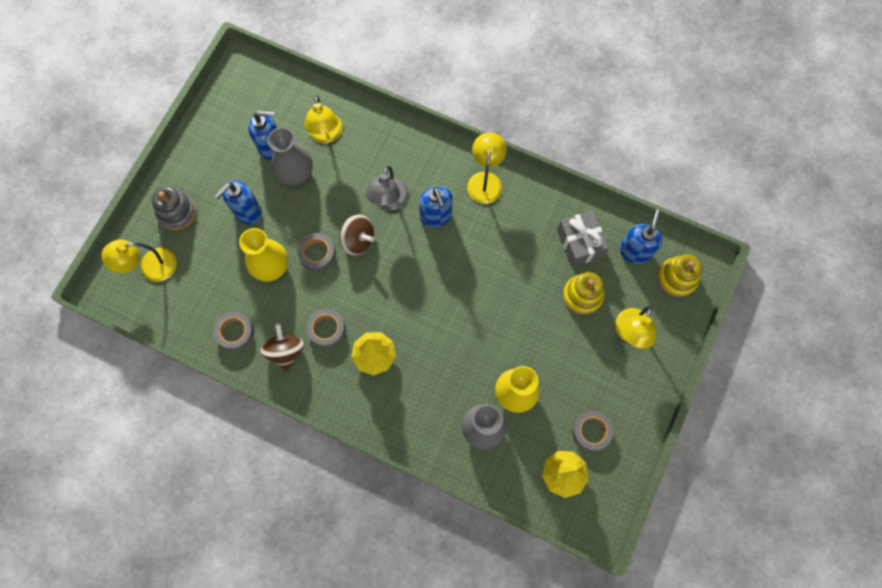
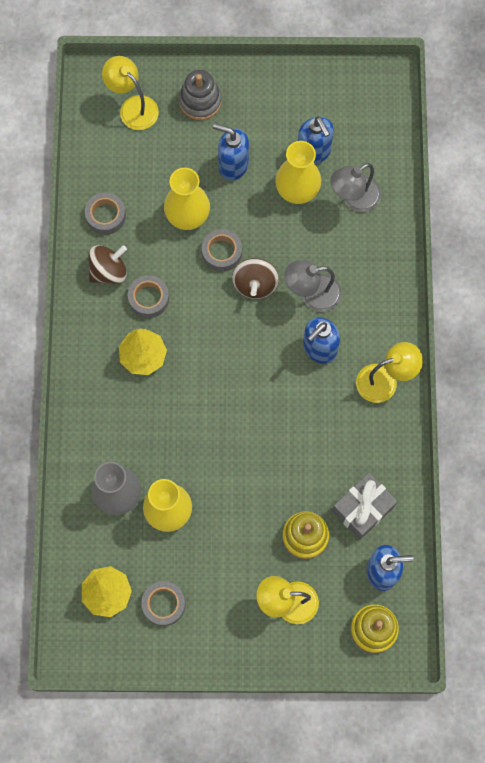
camera: 65 degrees right, 0 degrees up
grey vase [267,127,313,185] -> yellow vase [275,141,321,204]
yellow lamp [305,95,342,143] -> grey lamp [330,163,381,212]

